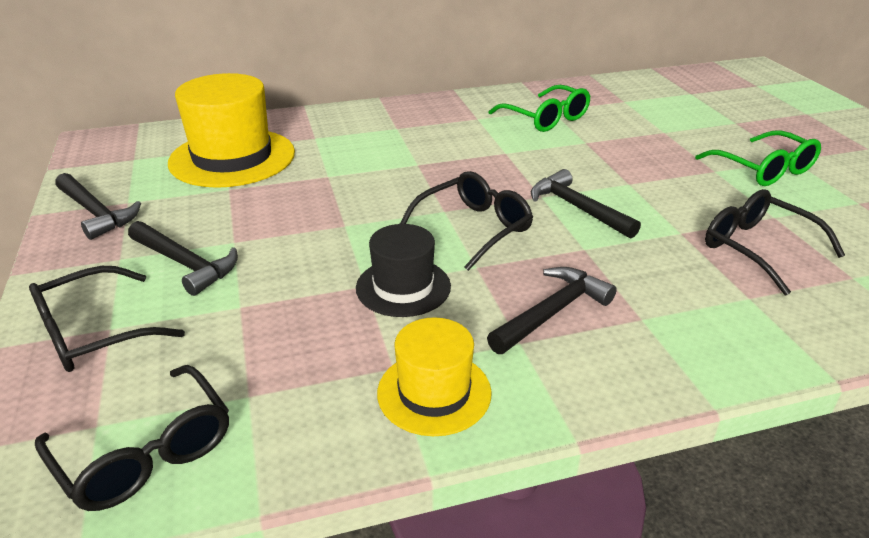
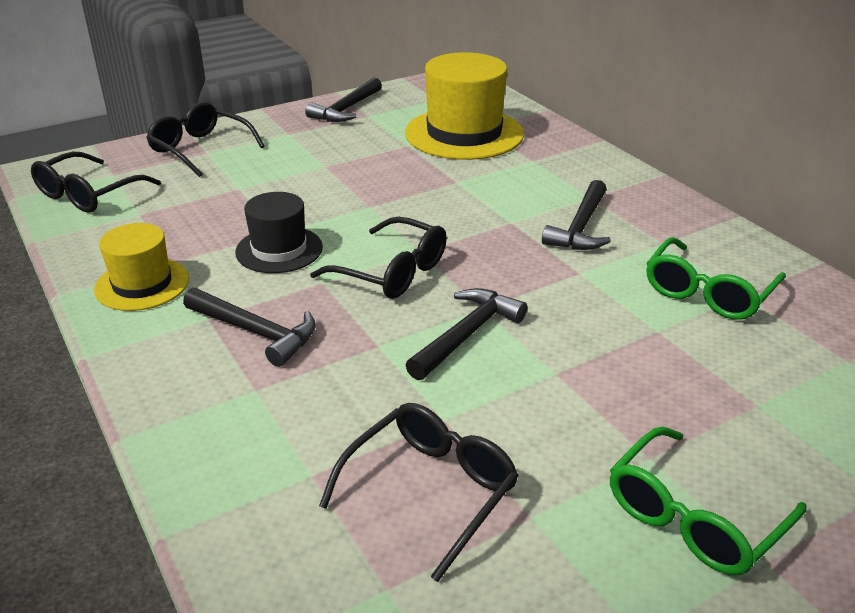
camera: 75 degrees right, 0 degrees up
black hammer [128,221,238,296] -> black hammer moved to [542,180,611,250]

